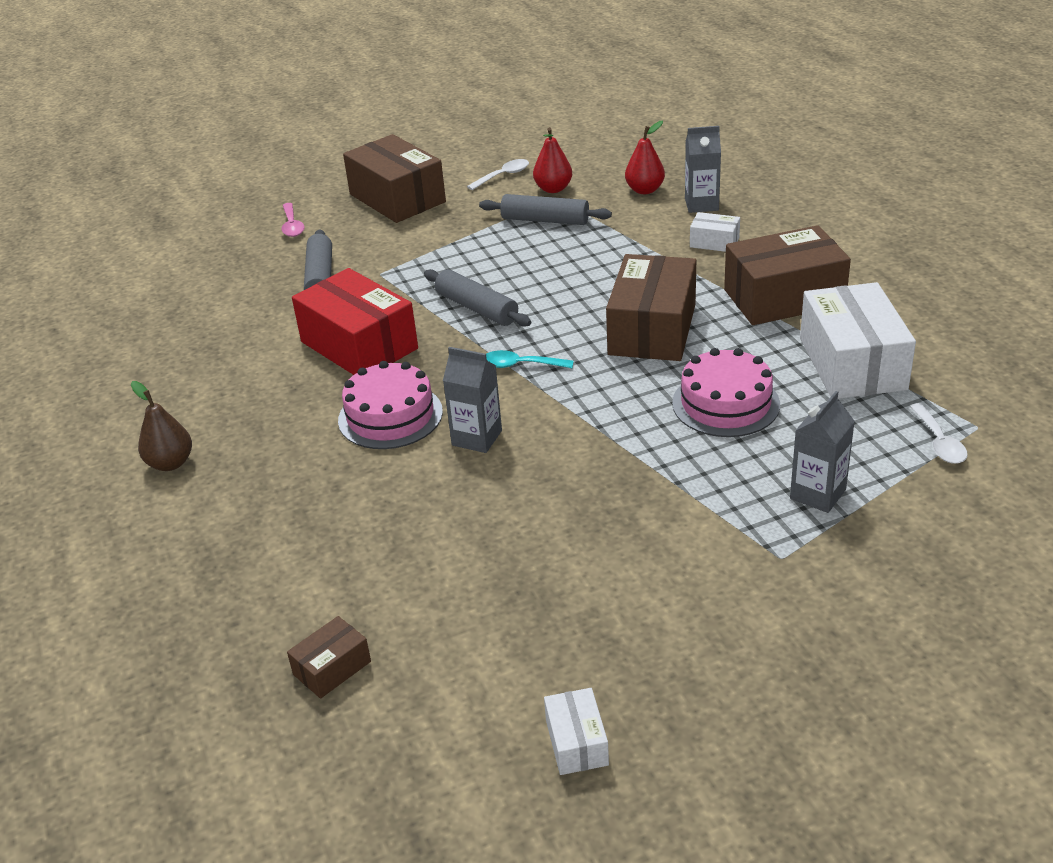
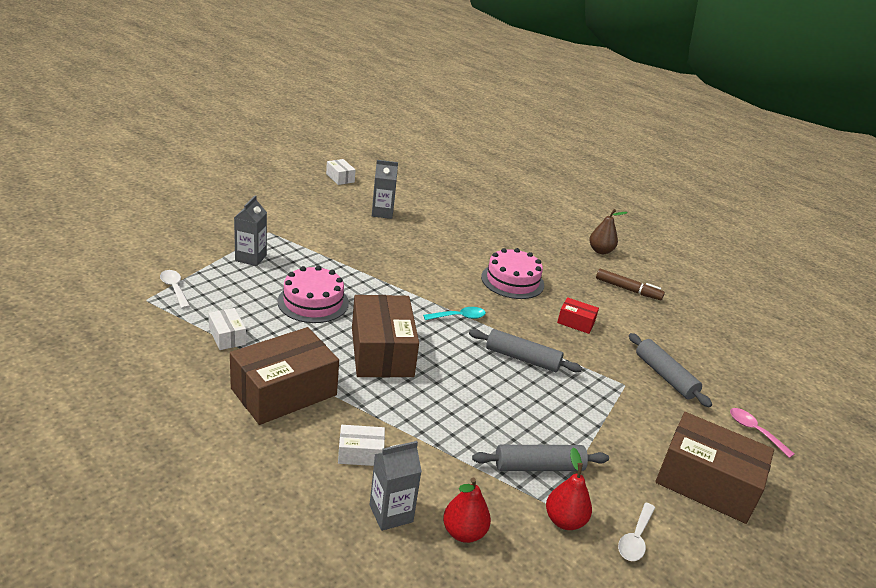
camera: 150 degrees right, 5 degrees down
brown box [287,616,371,699] -> none
red box [292,268,418,375] -> red box [557,297,599,334], size x0.47
grey carton [443,347,502,453] -> grey carton moved to [372,160,398,219]
white box [800,282,916,399] -> white box [208,308,246,350], size x0.47
none -> brown marker [596,269,665,300]

